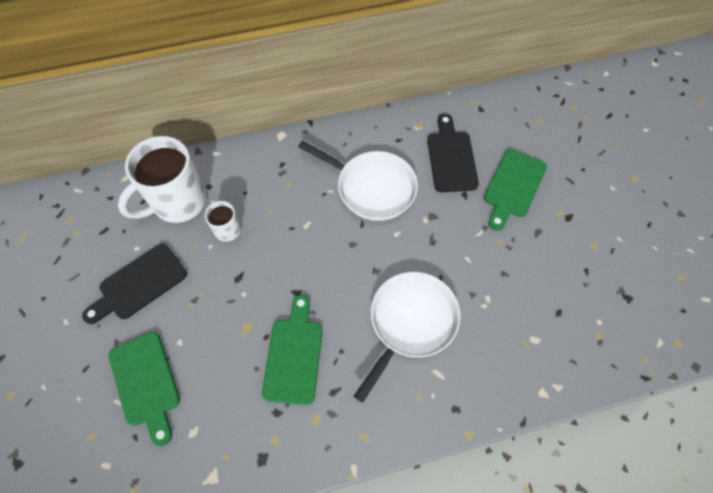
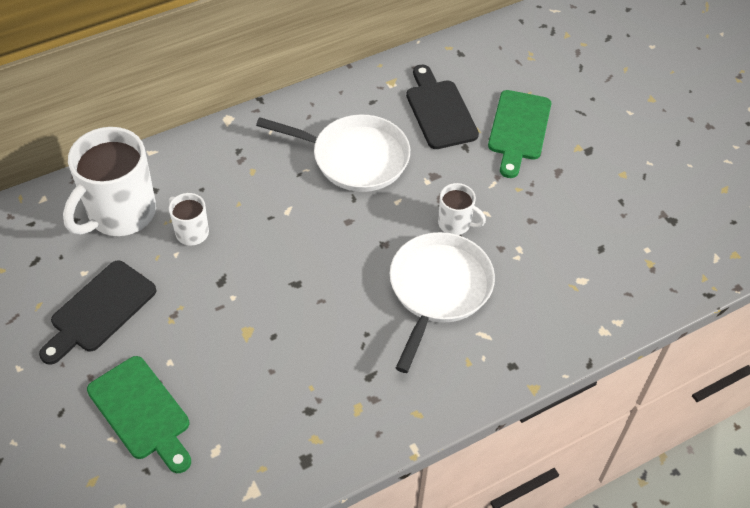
camera: 15 degrees left, 10 degrees down
green cutting board [262,295,323,405] -> none
none -> white mug [438,183,486,235]

